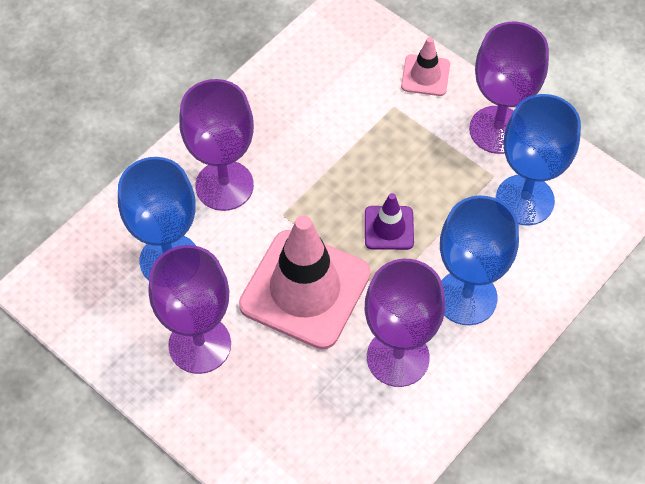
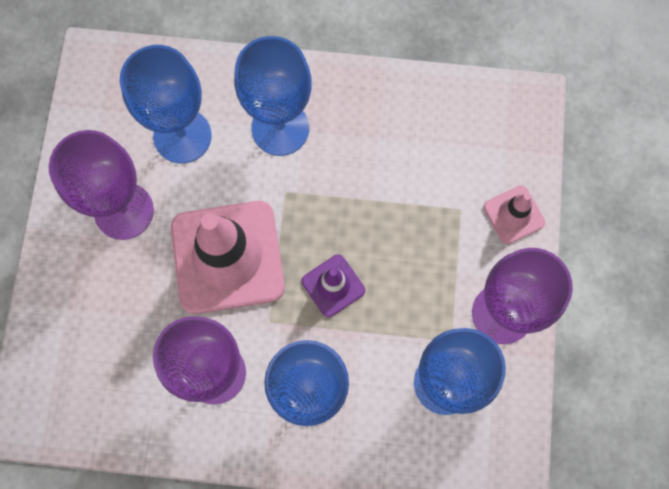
camera: 55 degrees right, 15 degrees up
purple goblet [179,79,254,211] -> blue goblet [234,36,312,156]

